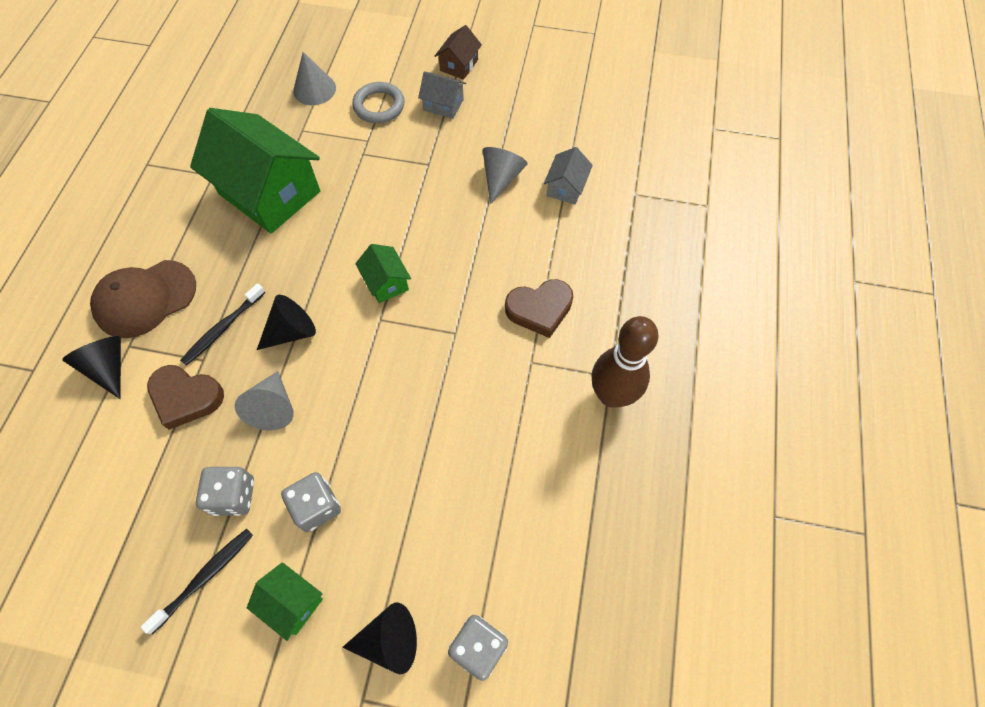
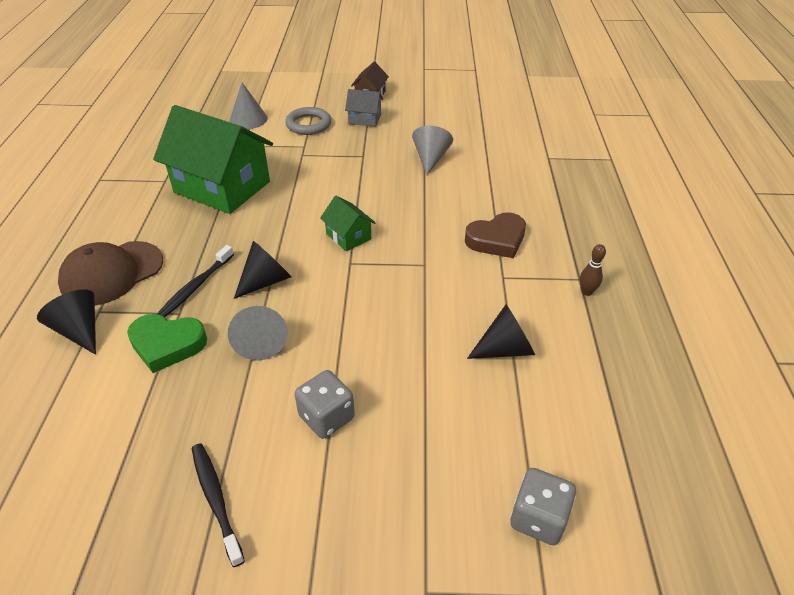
camera: 10 degrees left, 20 degrees down
black toothbrush [141,529,253,634] -> black toothbrush turned 60 degrees counterclockwise [191,443,245,567]
brown heart [147,365,224,430] -> green heart [127,314,207,373]
grey dice [196,467,254,516] -> none
green house [247,562,323,641] -> none
black cone [342,603,417,674] -> black cone moved to [467,305,535,359]
grey house [544,147,593,204] -> none
brown bowling pin [592,316,659,408] -> brown bowling pin [580,244,606,296], size x0.42

